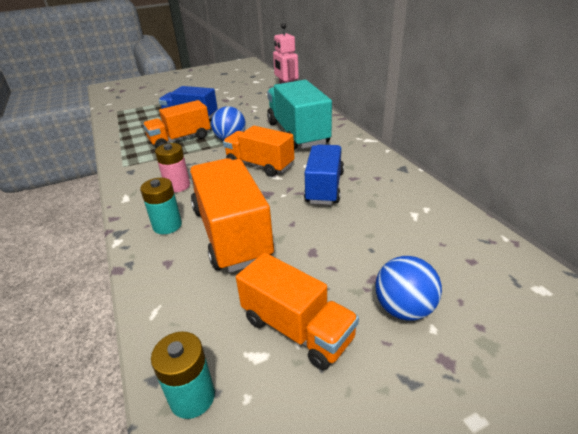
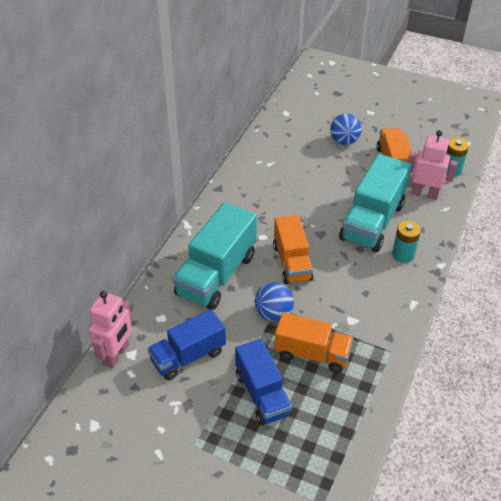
camera: 135 degrees left, 10 degrees up
pink battery [155,143,190,193] -> none
orange truck [189,158,274,272] -> turquoise truck [339,154,411,252]
blue truck [304,145,344,205] -> blue truck moved to [148,309,226,380]
none -> pink robot [408,130,458,200]

